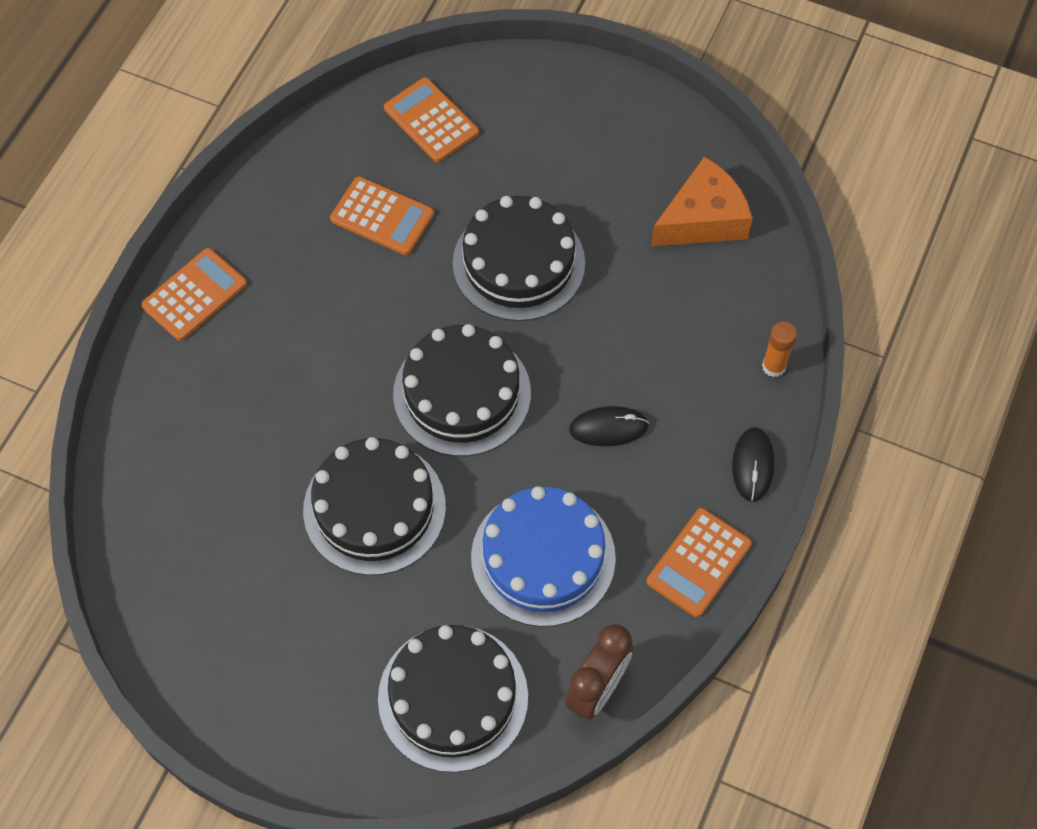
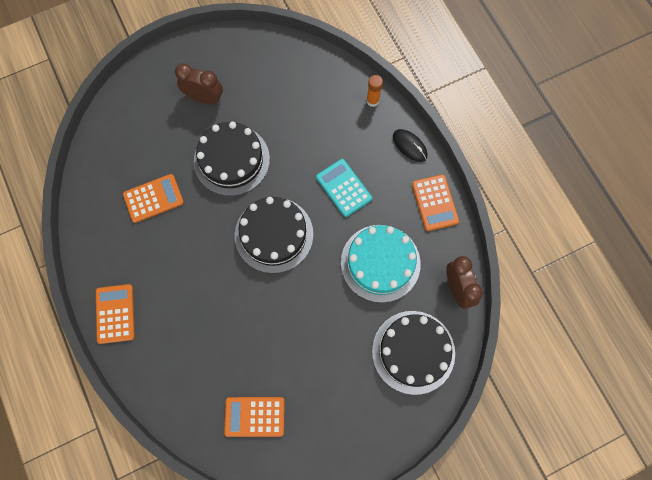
camera: 50 degrees left, 10 degrees up
black cake [303,437,446,575] -> none
orange calculator [384,77,479,162] -> orange calculator moved to [224,397,285,437]
blue cake [471,486,616,627] -> turquoise cake [341,225,421,303]
black mouse [569,406,649,446] -> turquoise calculator [316,159,372,217]
orange cheese [651,156,753,247] -> none
none -> brown clock [175,63,223,104]

